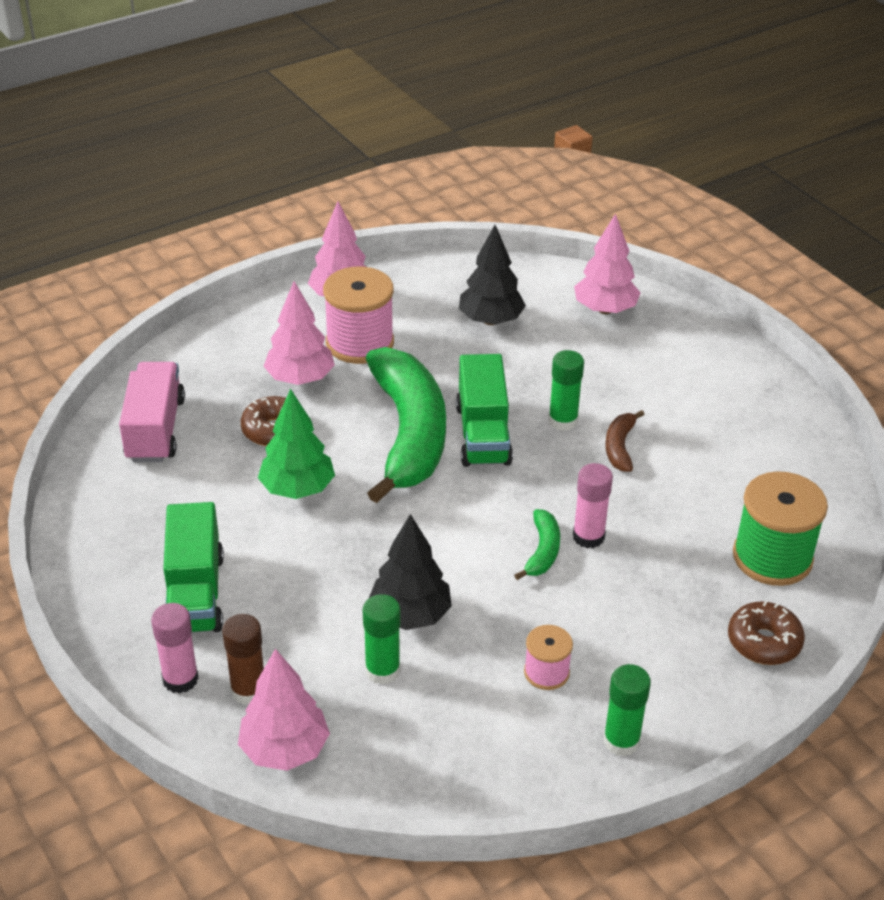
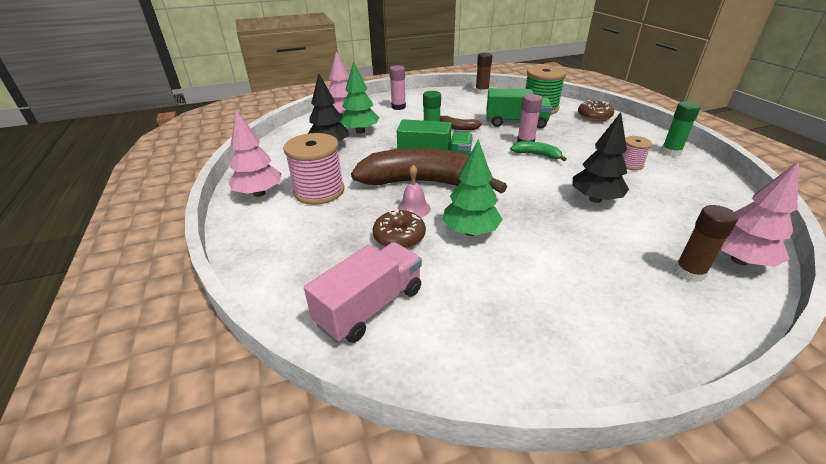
camera: 75 degrees left, 5 degrees down
pink truck [119,362,185,462] -> pink truck turned 120 degrees clockwise [304,242,422,343]
pink glue stick [151,603,199,693] -> pink glue stick moved to [389,65,406,110]
green truck [163,502,224,633] -> green truck moved to [486,88,552,128]
pink tree [264,281,335,385] -> none
green glue stick [363,594,401,685] -> none
green banana [366,347,446,503] -> brown banana [351,148,507,194]
none -> green tree [340,61,379,134]
none -> pink bell [398,165,431,218]
none -> brown glue stick [475,53,492,94]

